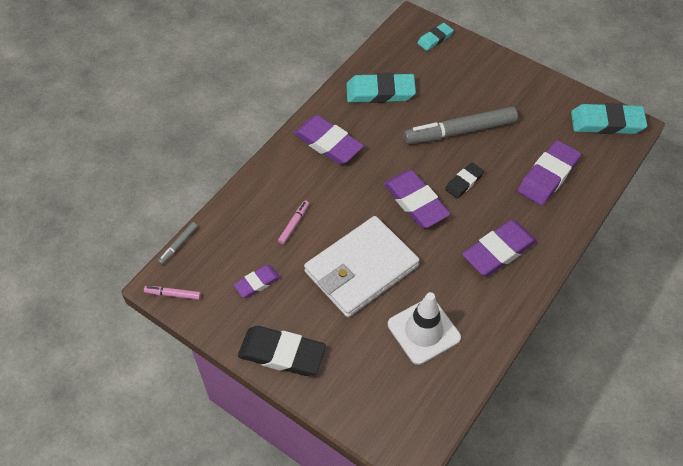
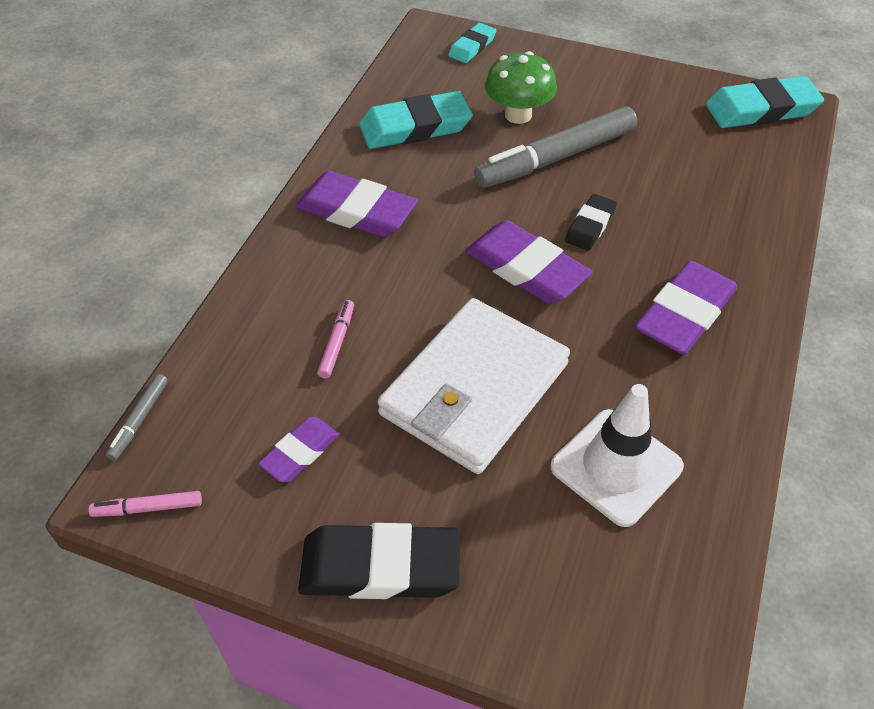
camera: 15 degrees left, 5 degrees down
purple eraser [517,140,581,206] -> none
none -> green mushroom [485,51,557,124]

